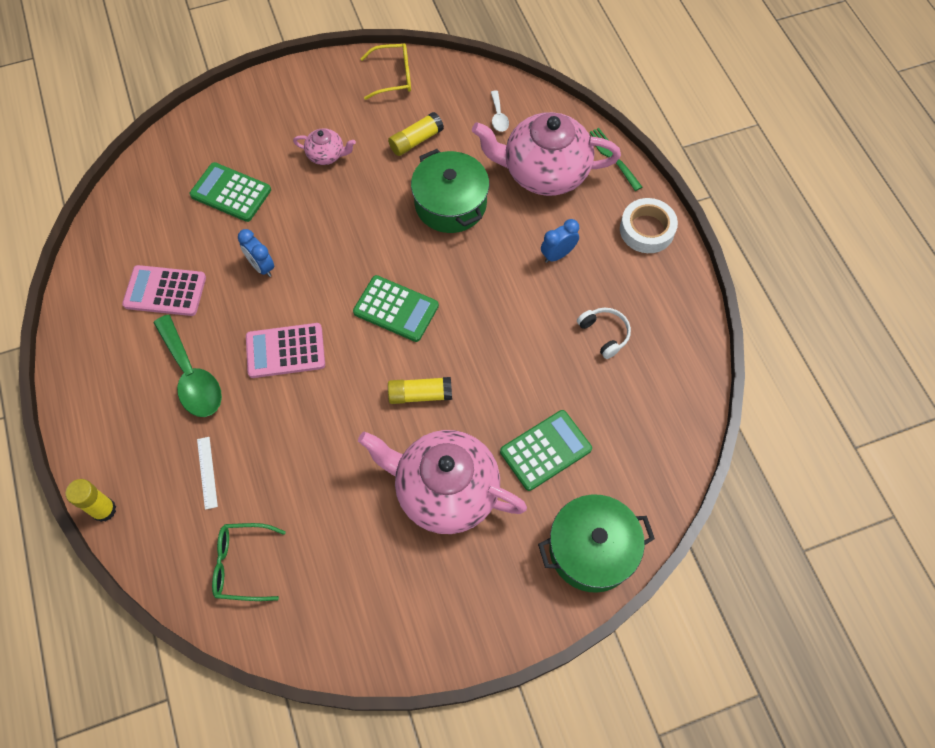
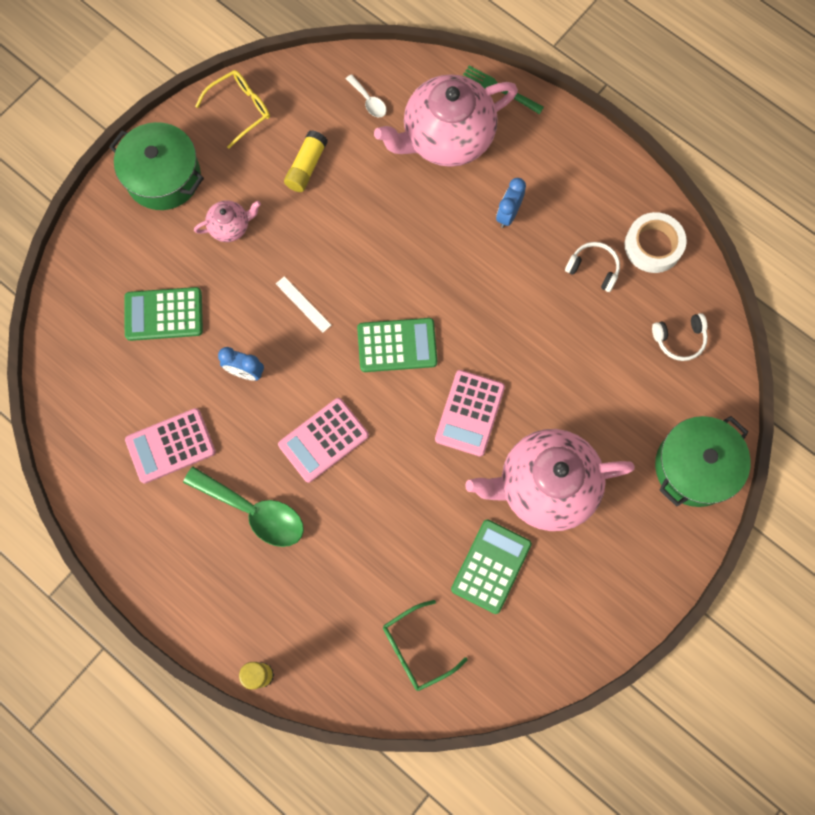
camera: 30 degrees left, 10 degrees up
white ruler [197,437,218,510] -> white ruler moved to [276,276,331,333]
yellow glue stick [388,377,452,404] -> pink calculator [435,370,505,457]
green pot [411,149,489,233] -> green pot moved to [109,122,204,210]
green calculator [500,410,592,491] -> green calculator moved to [451,519,532,614]
white tape [620,198,678,253] -> white tape moved to [625,212,687,273]
none -> white headphones [652,313,708,361]

